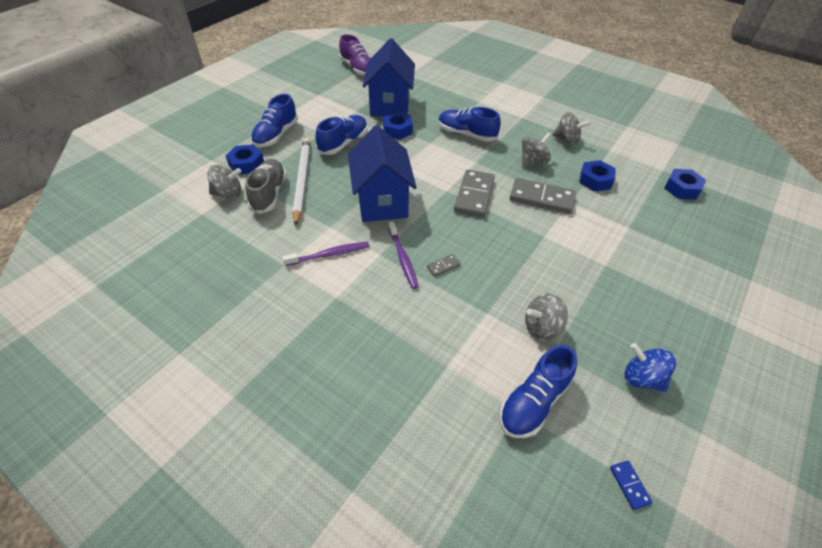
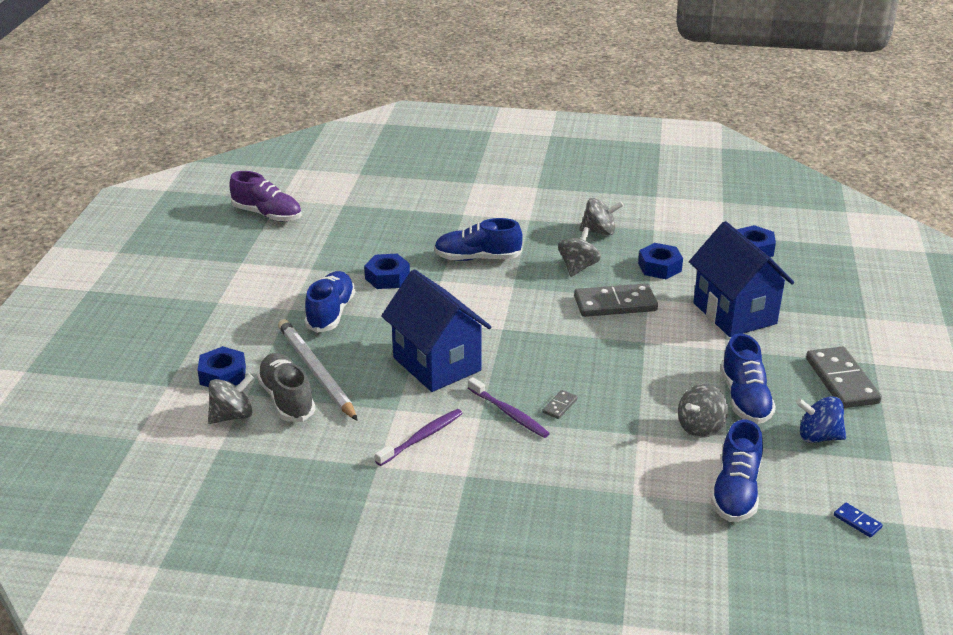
camera: 25 degrees left, 15 degrees down
blue shoe [251,94,298,147] -> blue shoe moved to [720,333,776,424]
blue house [363,39,415,116] -> blue house moved to [689,221,794,337]
grey domino [454,169,495,217] -> grey domino moved to [806,346,882,408]

